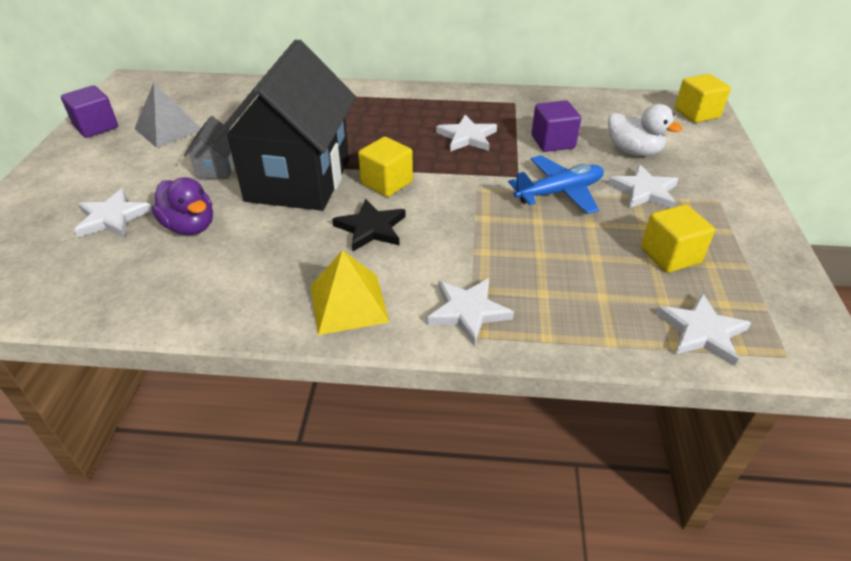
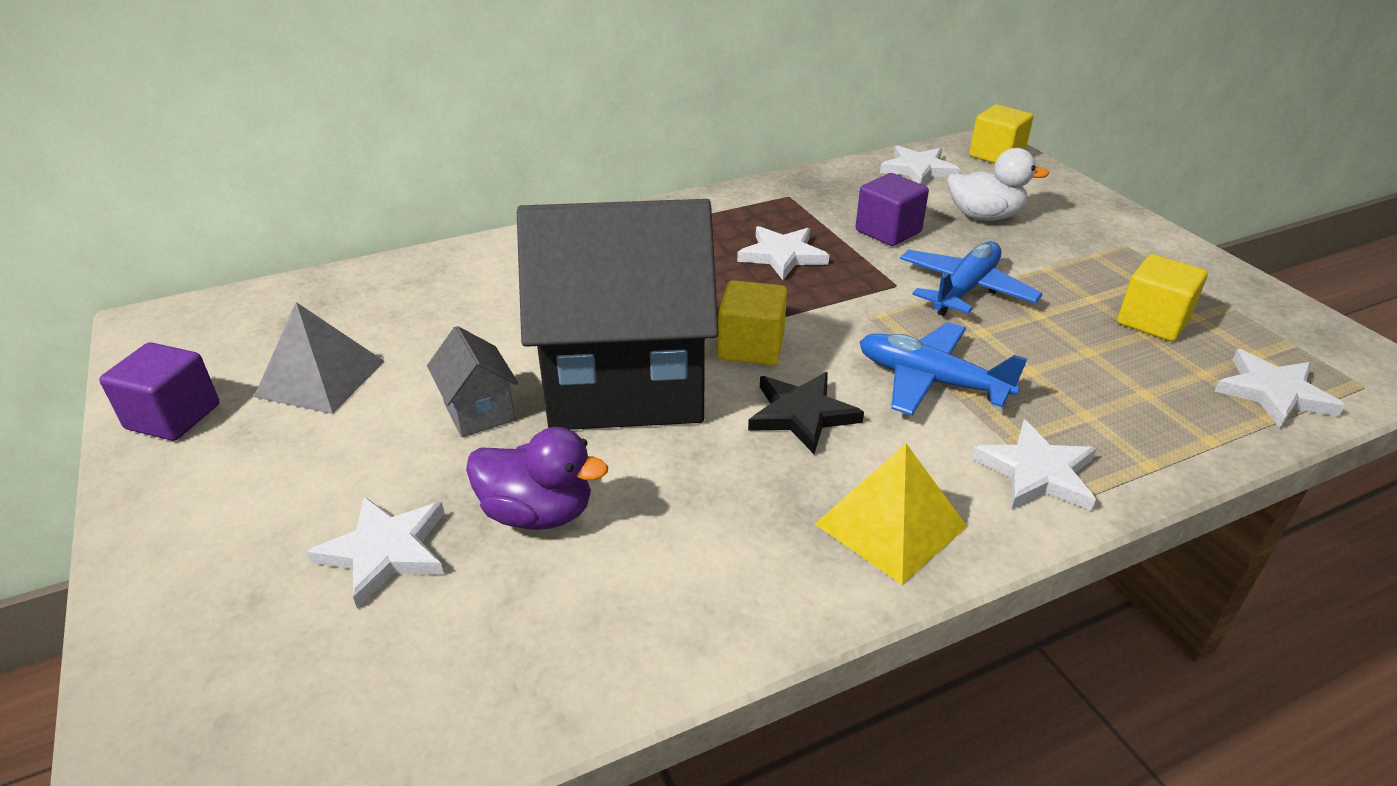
camera: 30 degrees left, 5 degrees down
black house [213,39,356,211] -> black house turned 75 degrees counterclockwise [517,199,719,430]
white star [608,164,678,208] -> white star moved to [880,145,960,185]
none -> blue plane [859,322,1027,416]

